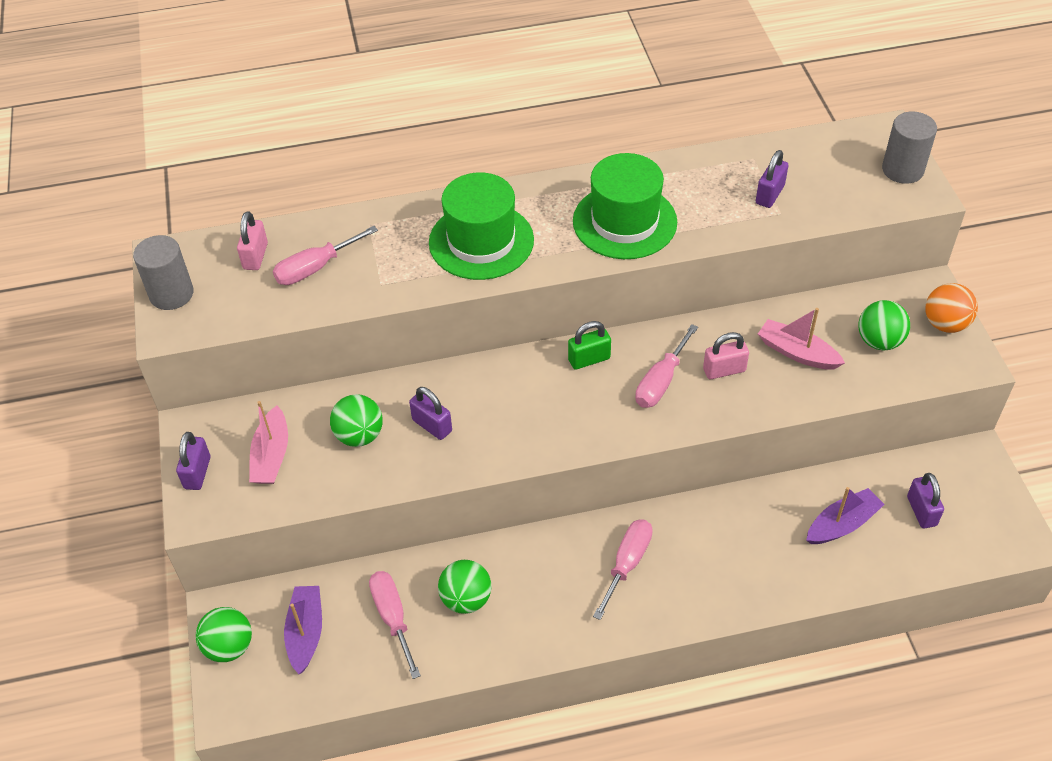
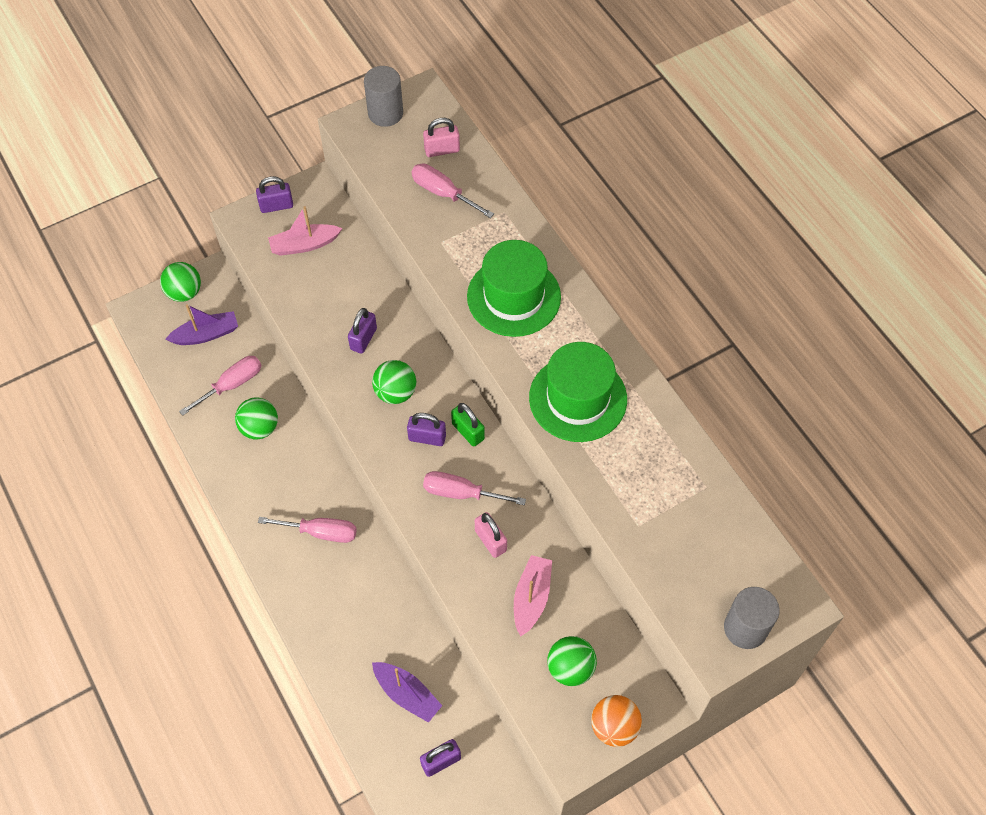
camera: 70 degrees right, 10 degrees up
green ball [330,394,383,447] -> green ball moved to [372,360,416,404]
purple padlock [756,150,788,208] -> purple padlock moved to [407,413,446,446]

